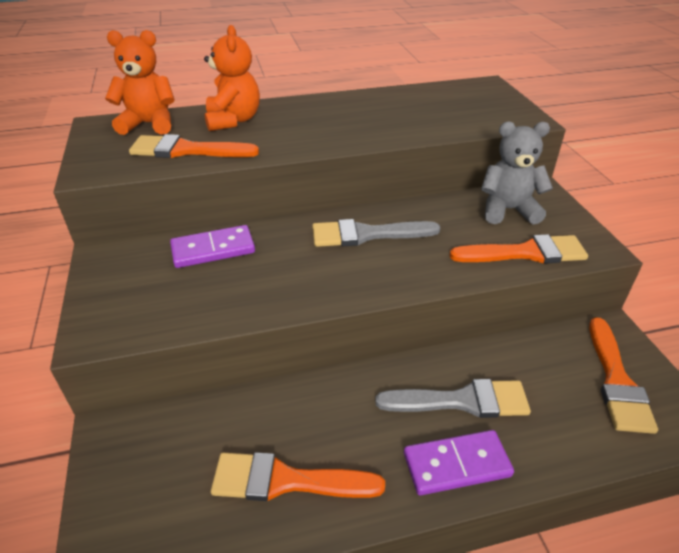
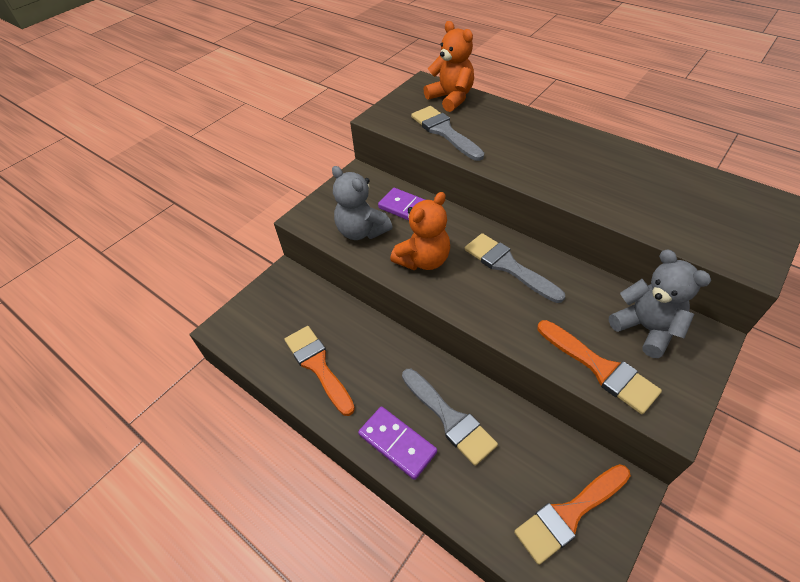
camera: 55 degrees right, 10 degrees up
orange brush [129,134,259,158] -> grey brush [411,106,484,161]
orange teddy bear [204,25,260,131] -> orange teddy bear moved to [390,192,450,270]
none -> grey teddy bear [332,166,392,240]

